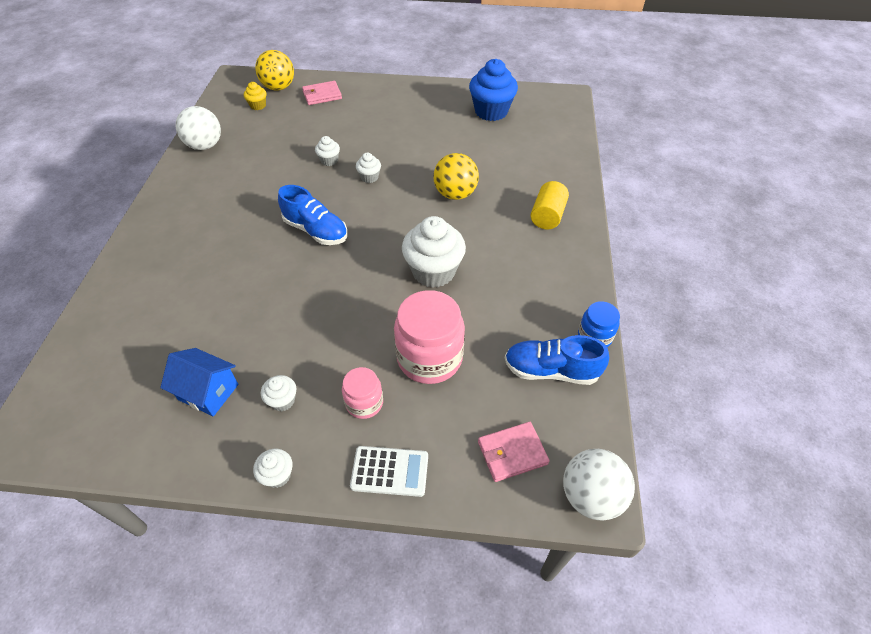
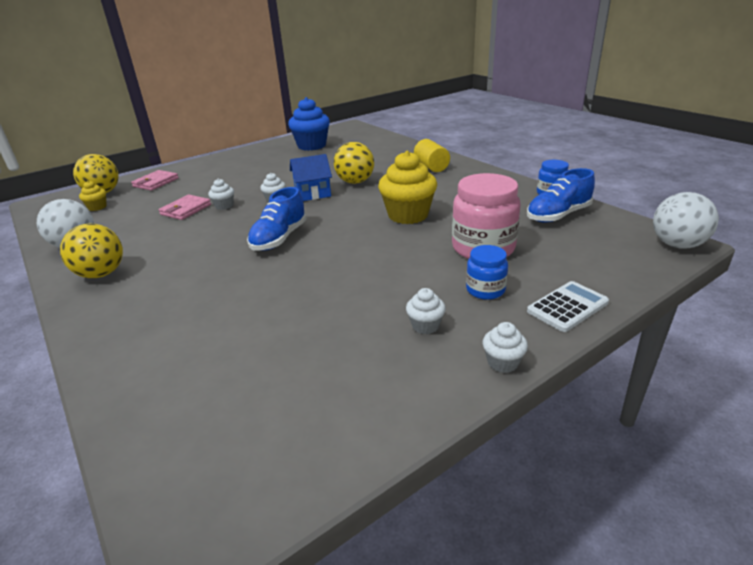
camera: 40 degrees left, 20 degrees down
blue house [160,348,238,416] -> blue house moved to [290,154,332,201]
blue shoe [278,185,347,245] -> blue shoe turned 120 degrees clockwise [247,187,307,251]
pink jar [342,367,383,419] -> blue jar [466,245,508,300]
white cupcake [402,216,466,288] -> yellow cupcake [378,151,437,224]
pink wallet [478,422,550,482] -> pink wallet moved to [159,195,211,220]
none -> yellow ball [60,224,123,278]

